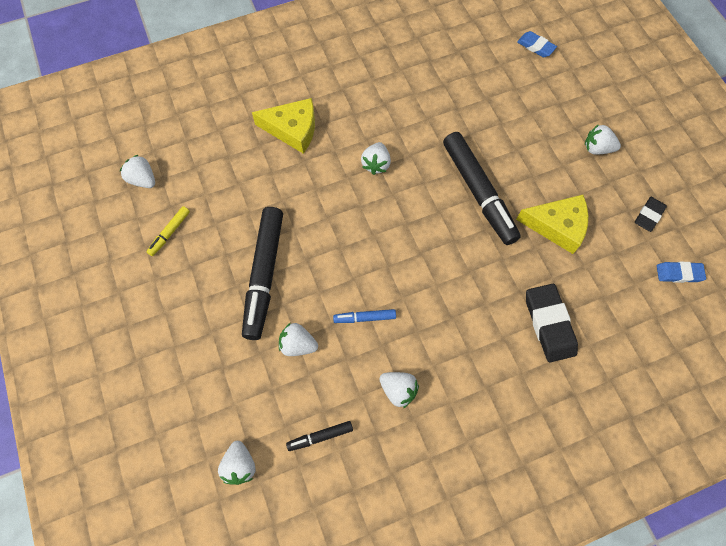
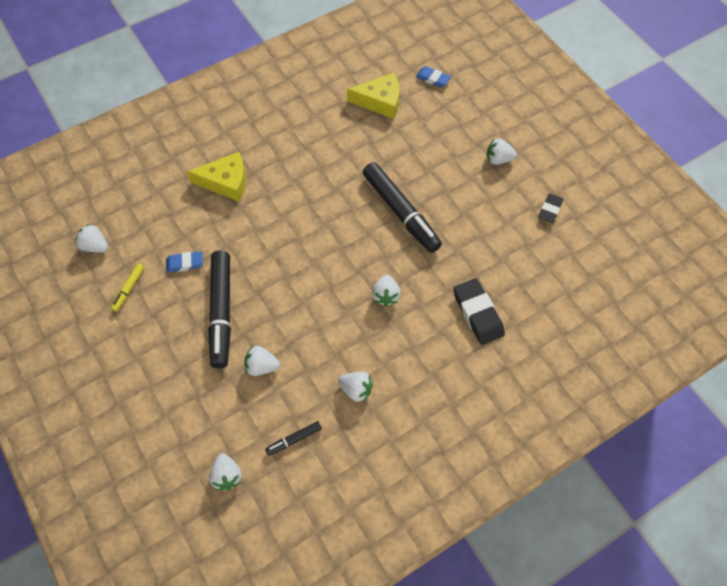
camera: 10 degrees left, 5 degrees down
blue marker [333,309,396,323] -> none
white strawberry [361,142,391,175] -> white strawberry moved to [372,275,401,307]
yellow cheese [516,195,588,254] -> yellow cheese moved to [347,73,399,119]
blue eraser [657,262,706,283] -> blue eraser moved to [166,251,203,272]

